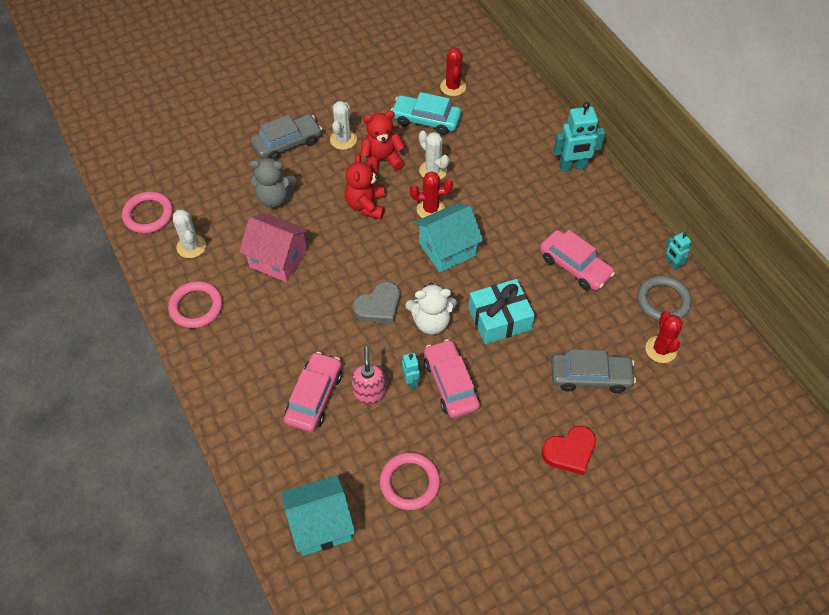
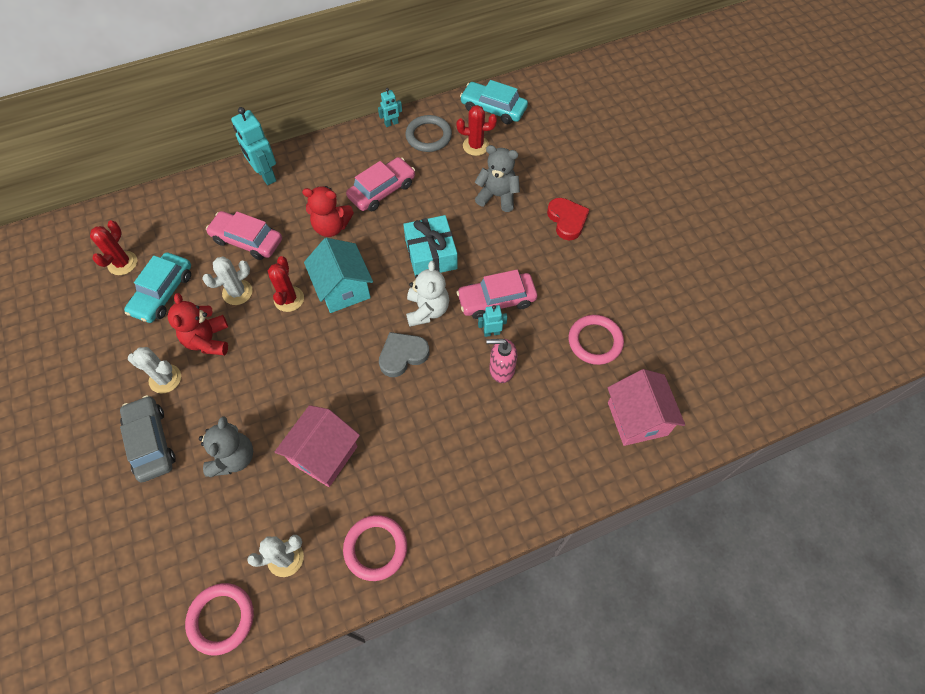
camera: 85 degrees left, 5 degrees up
turquoise house [281,475,355,556] -> pink house [608,369,685,446]
pink car [284,352,342,432] -> pink car moved to [206,211,282,260]
red teddy bear [344,154,386,219] -> red teddy bear moved to [302,186,354,237]
grey heart [353,282,400,323] -> grey heart turned 90 degrees counterclockwise [379,332,430,377]
red cactus [440,48,466,96] -> red cactus turned 75 degrees counterclockwise [90,220,137,275]
grey car [551,349,636,393] -> grey teddy bear [475,145,520,212]
turquoise robot [554,102,605,172] -> turquoise robot turned 150 degrees clockwise [231,107,277,185]
none -> turquoise car [460,80,528,124]

